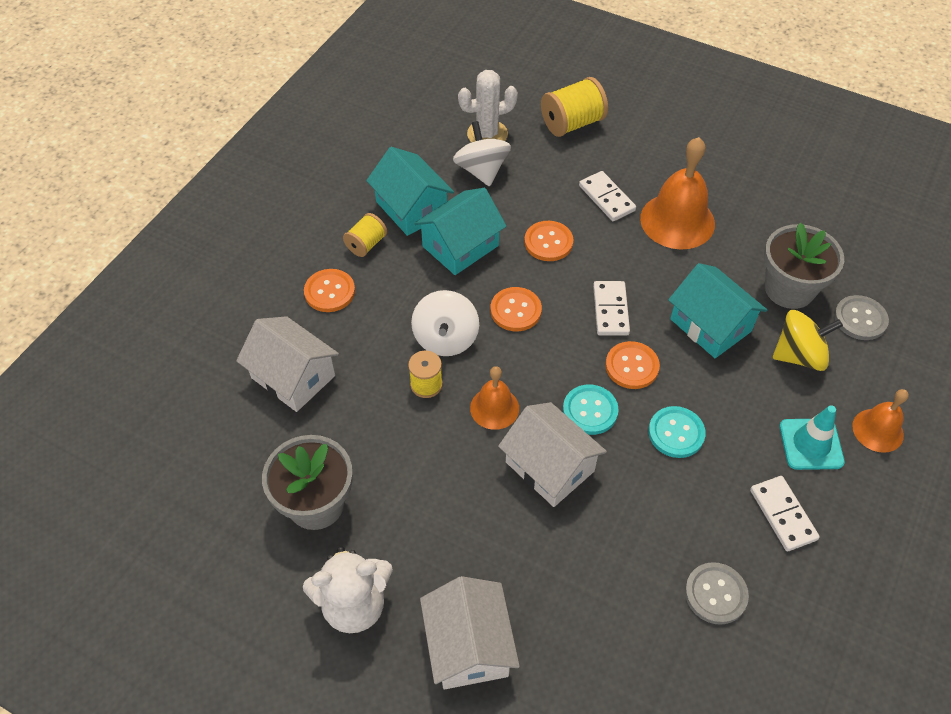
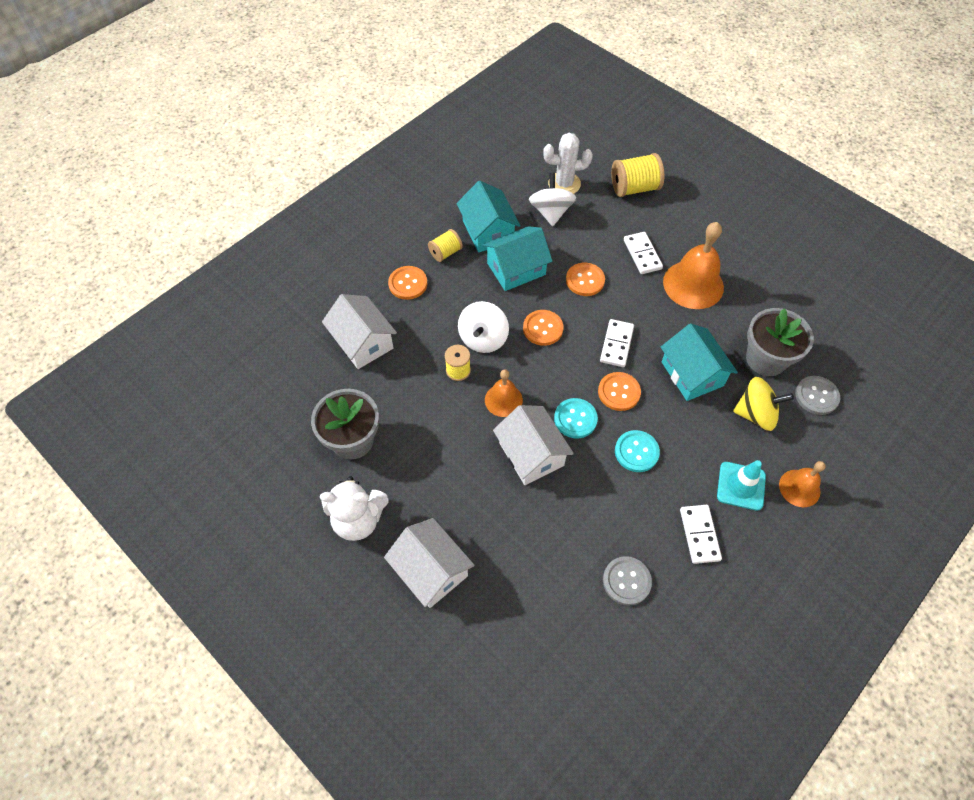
camera: 15 degrees right, 5 degrees up
white house [420,576,520,689] -> white house turned 45 degrees counterclockwise [384,518,475,608]

